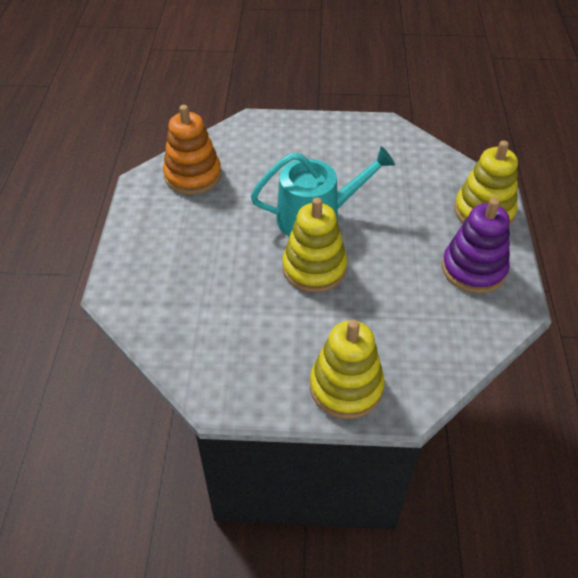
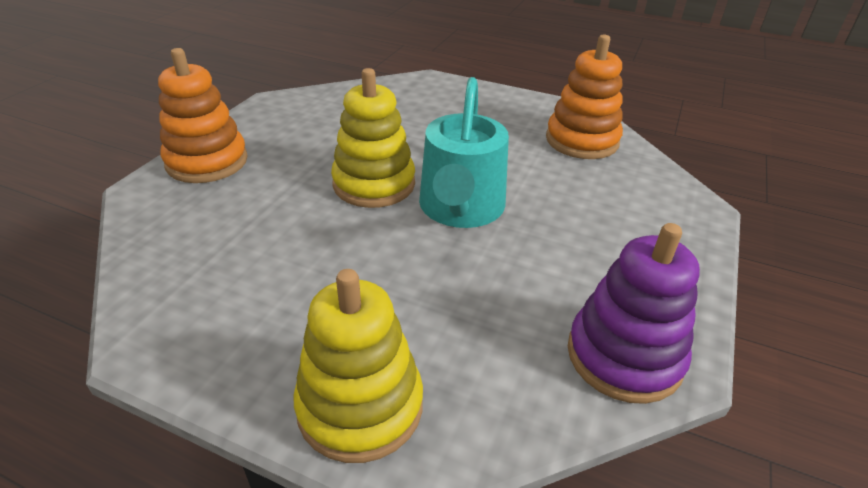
camera: 110 degrees right, 10 degrees down
yellow stacking toy [310,320,385,419] -> orange stacking toy [158,48,248,183]
purple stacking toy [442,198,510,293] -> purple stacking toy moved to [568,223,700,404]

